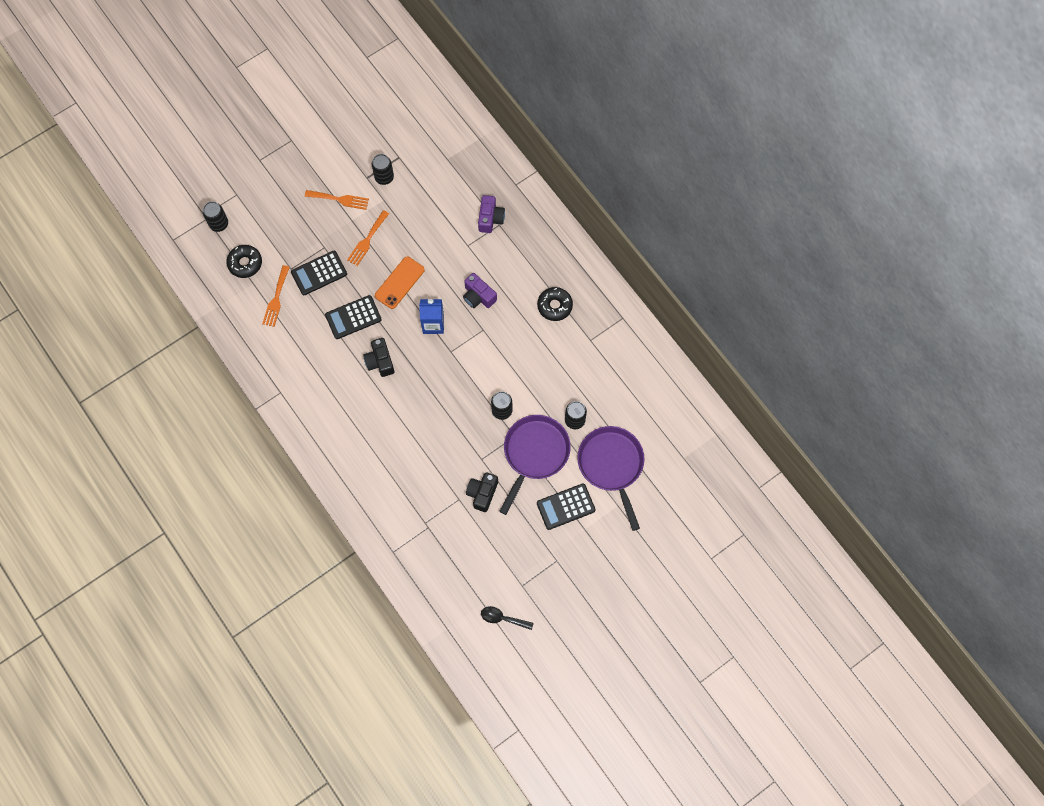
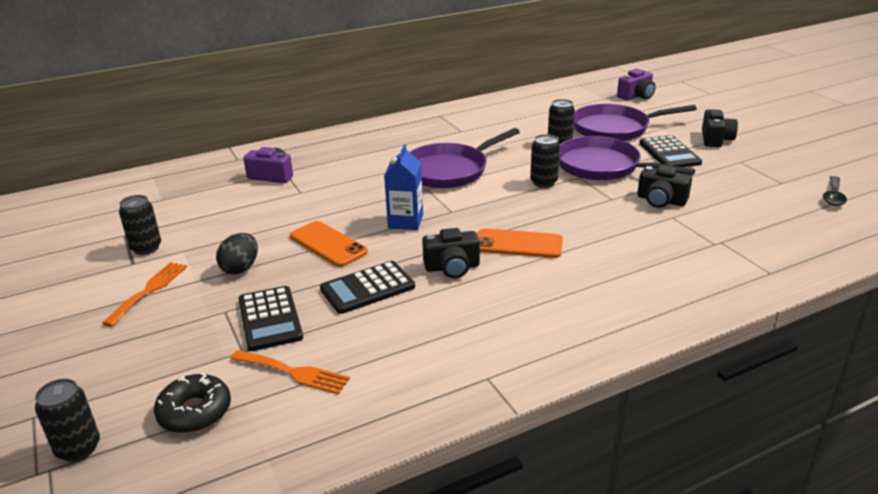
camera: 80 degrees left, 40 degrees down
black calculator [325,295,382,339] -> black calculator turned 75 degrees clockwise [320,261,415,314]
orange fork [347,210,389,266] -> black egg [216,233,258,274]
purple camera [463,273,497,308] -> purple camera moved to [617,69,655,100]
black donut [537,287,573,321] -> none
none -> purple pan [410,128,520,188]
none -> orange phone [477,228,563,258]
none -> black camera [702,109,738,147]

